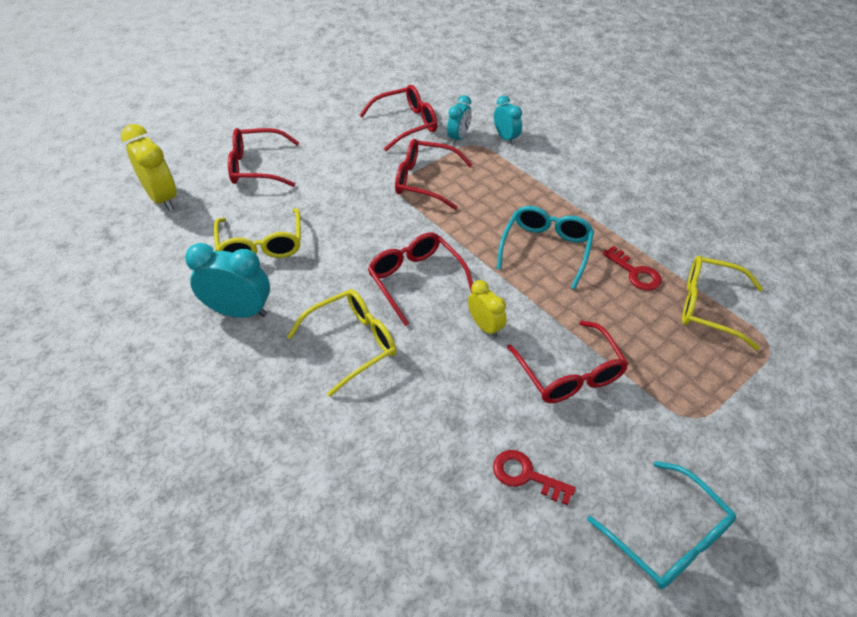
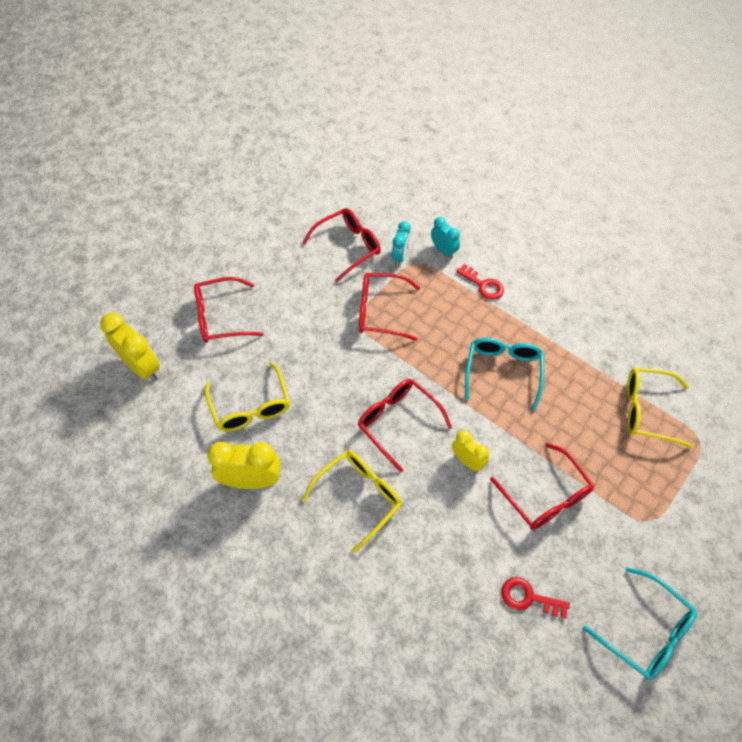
camera: 10 degrees left, 10 degrees up
turquoise clock [185,243,270,318] -> yellow clock [207,442,281,489]
red key [602,246,662,291] -> red key moved to [456,264,504,300]

